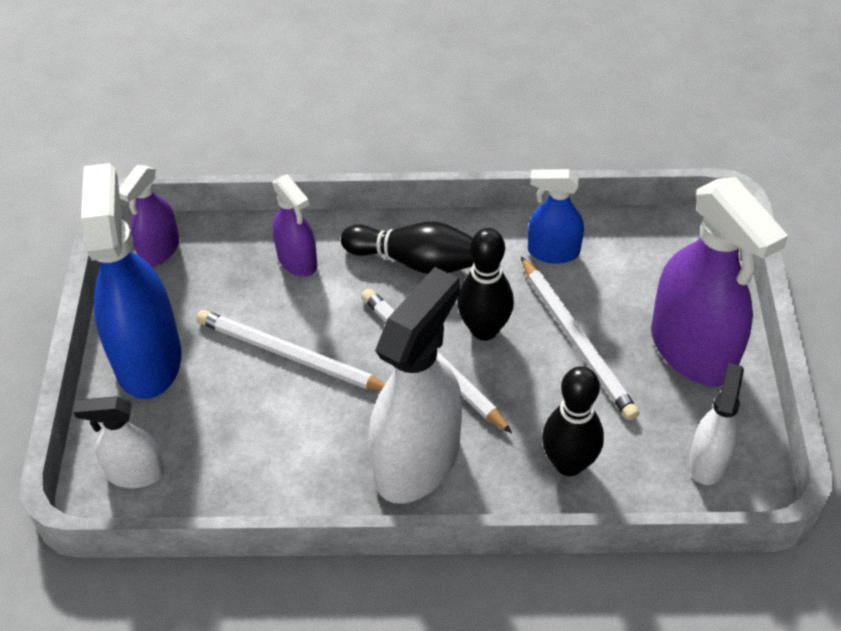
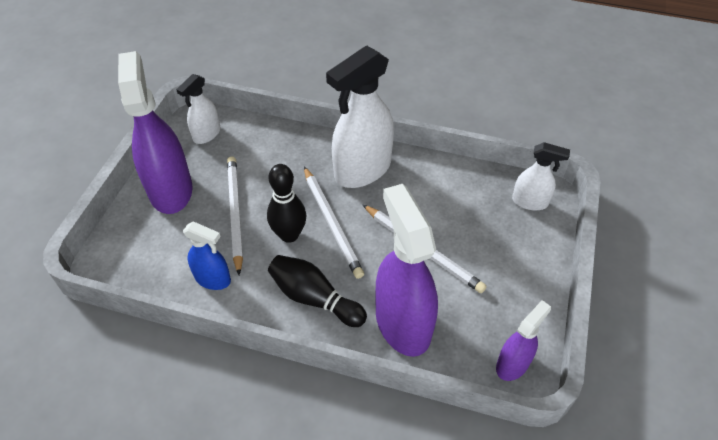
camera: 165 degrees left, 0 degrees up
blue spray bottle [81,163,181,399] -> none
purple spray bottle [272,174,317,277] -> purple spray bottle [375,184,438,357], size x1.89
black bowling pin [542,366,604,476] -> none

